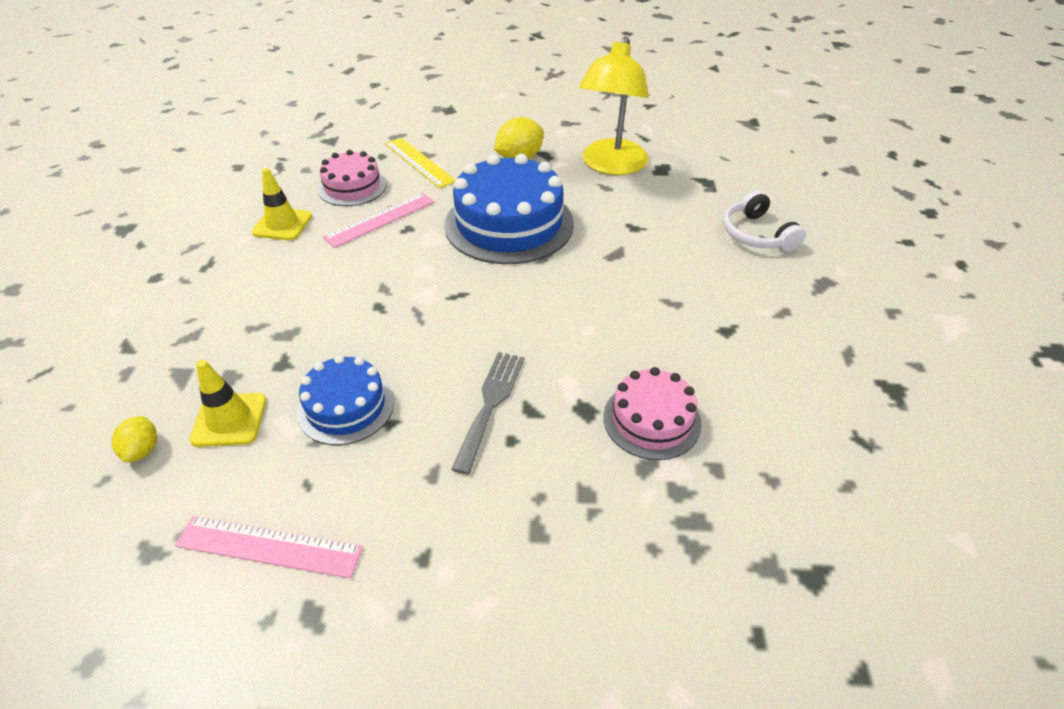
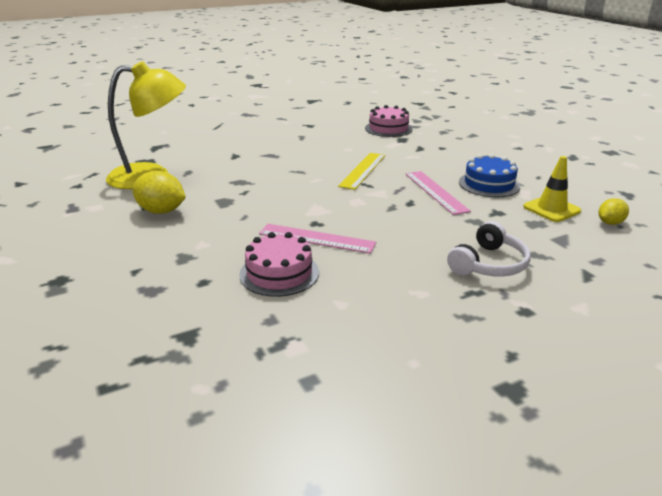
camera: 120 degrees left, 15 degrees down
pink ruler [175,516,363,578] -> pink ruler moved to [406,171,471,215]
yellow traffic cone [251,168,312,240] -> none
yellow ruler [385,138,455,188] -> yellow ruler moved to [338,153,385,190]
blue cake [444,154,574,264] -> none
grey fork [451,352,525,475] -> none
white headphones [723,190,806,252] -> white headphones moved to [447,221,531,277]

